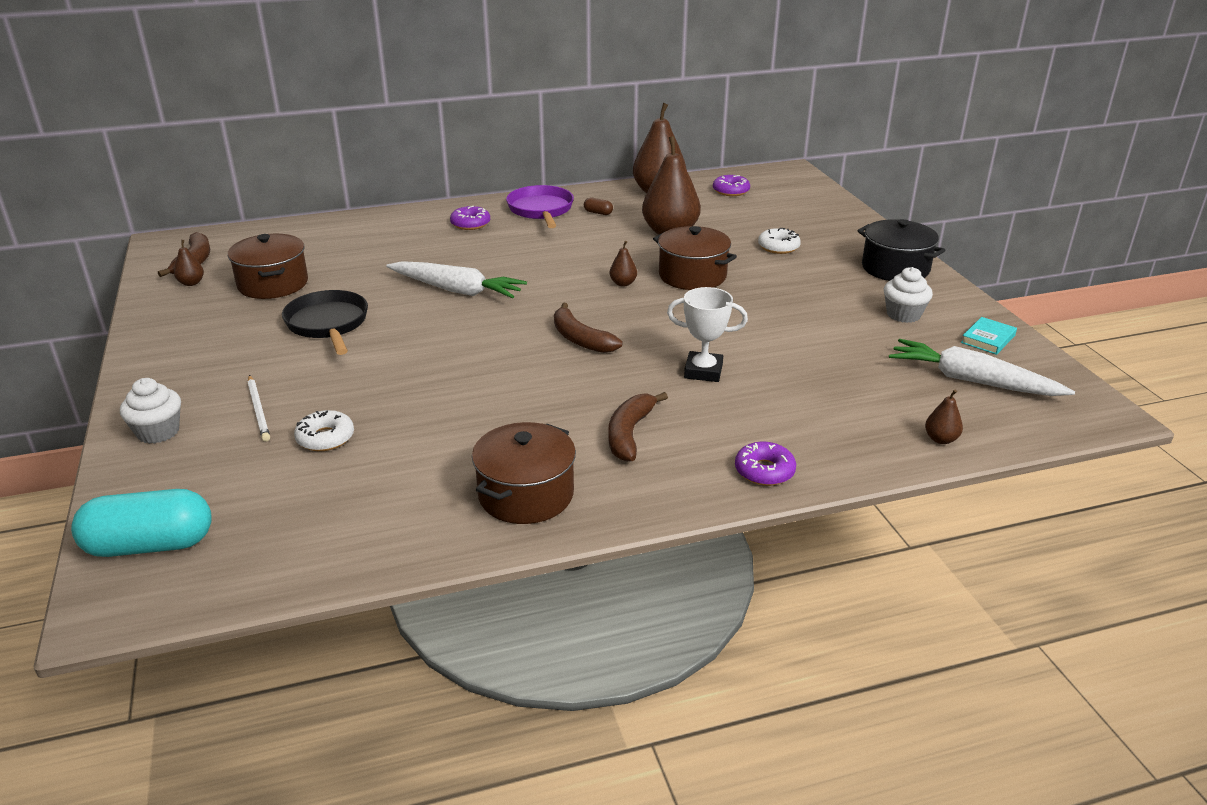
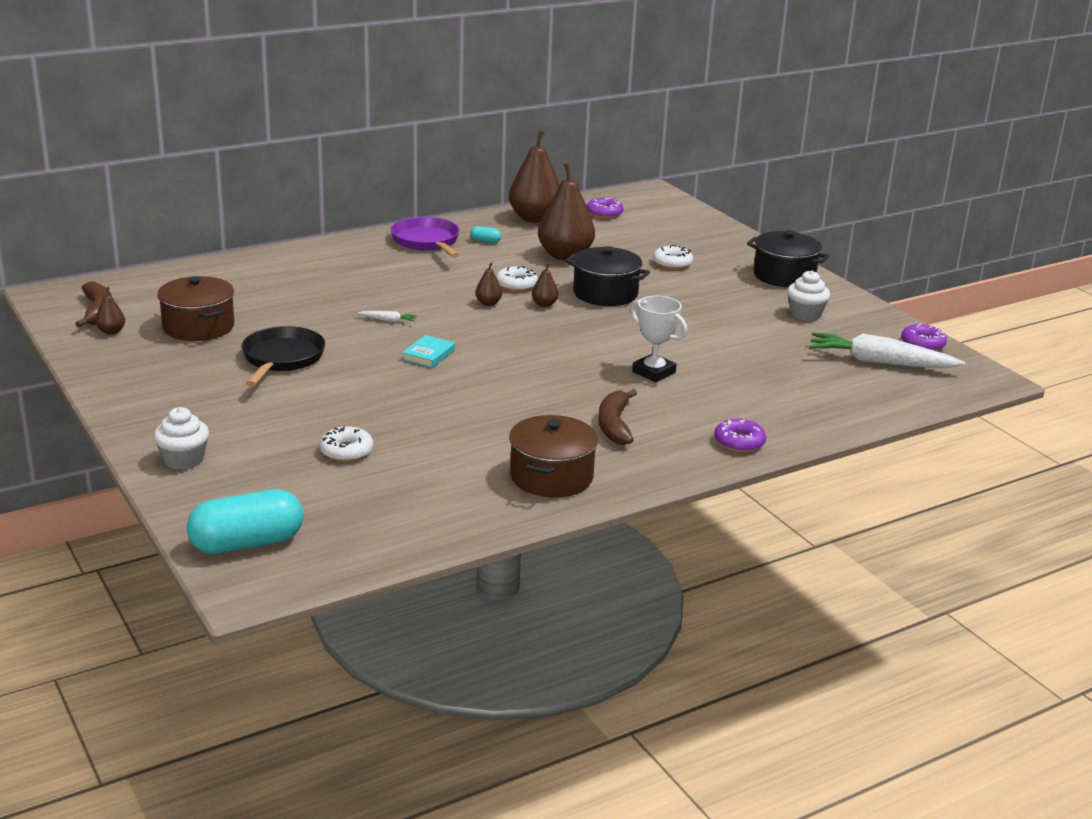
camera: 15 degrees left, 5 degrees down
white pencil [247,375,270,442] -> none
black pan [282,290,368,355] -> black pan turned 45 degrees clockwise [241,326,325,387]
white carrot [386,261,527,298] -> white carrot [358,311,418,322], size x0.40
purple donut [450,206,490,230] -> purple donut moved to [901,324,947,351]
brown banana [554,303,622,353] -> none
brown capsule [584,197,613,215] -> turquoise capsule [470,226,501,243]
brown pot [653,226,737,290] -> black pot [565,246,650,306]
white trophy [667,287,748,382] -> white trophy turned 45 degrees clockwise [630,296,687,382]
brown pear [925,390,963,444] -> brown pear moved to [475,262,502,306]
turquoise book [961,317,1017,355] -> turquoise book moved to [402,335,455,368]
none -> white donut [496,266,538,291]

